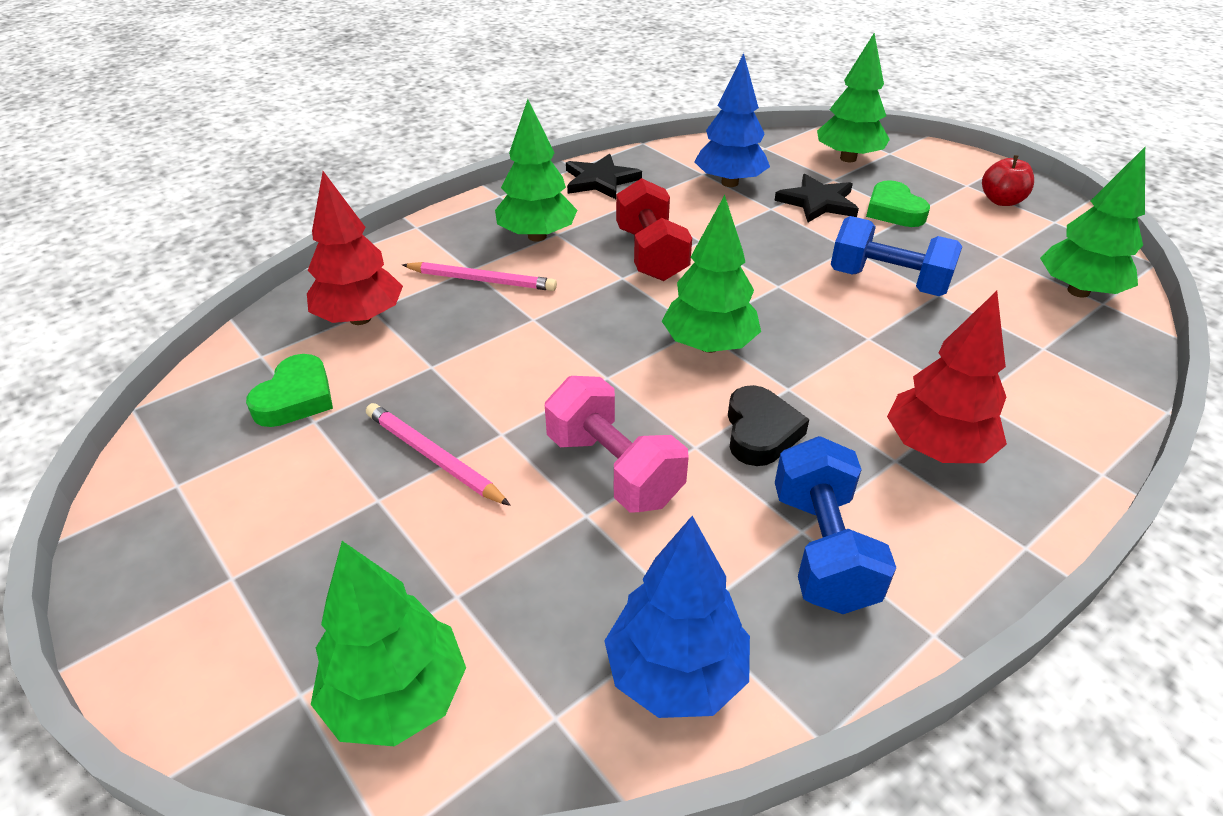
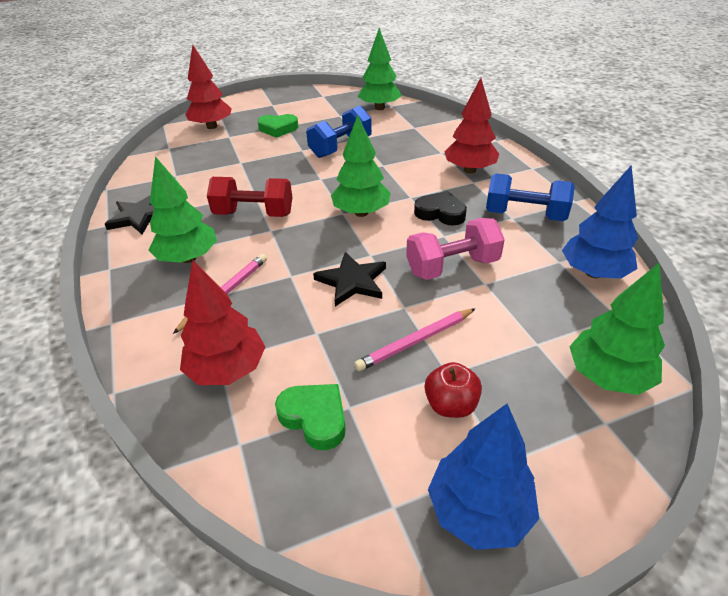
camera: 70 degrees left, 0 degrees up
blue tree [694,53,770,187] -> blue tree moved to [428,404,539,550]
black star [774,174,859,222] -> black star moved to [313,252,386,306]
green tree [817,33,890,162] -> red tree [185,45,232,129]
red apple [982,155,1034,206] -> red apple moved to [425,362,482,418]

